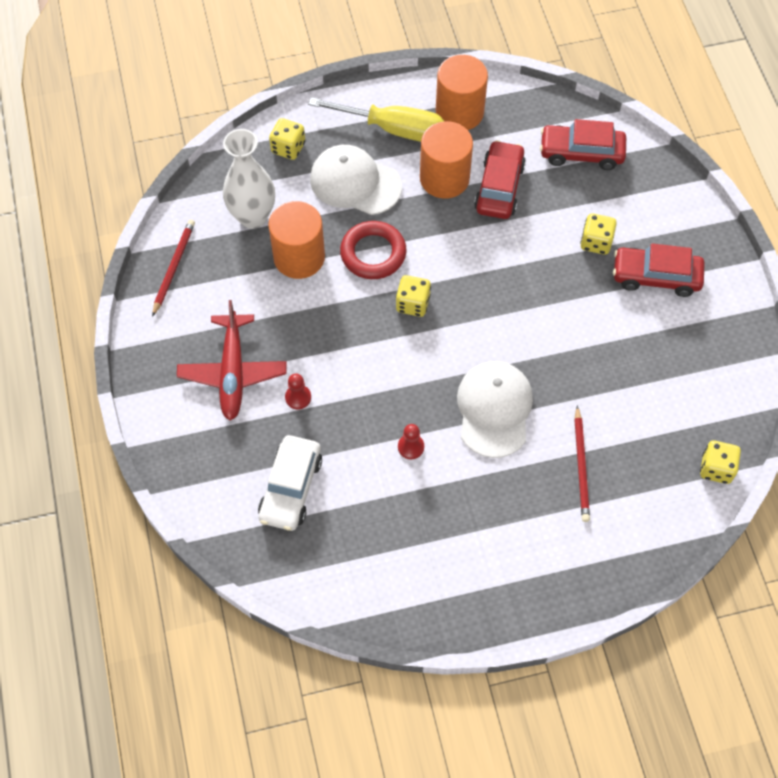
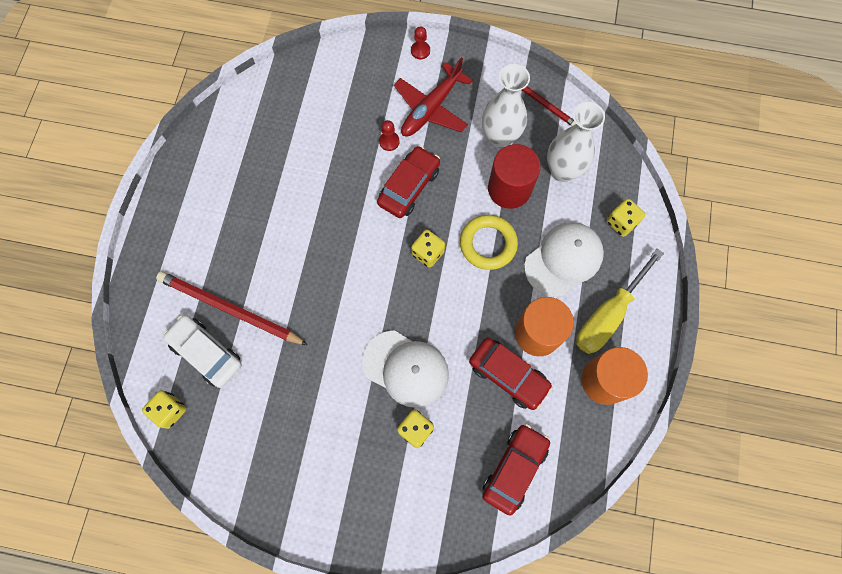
camera: 115 degrees right, 10 degrees up
red plane [177,300,287,421] -> red plane turned 75 degrees counterclockwise [394,57,473,137]
white car [258,435,322,531] -> white car moved to [163,315,242,388]
orange cylinder [268,201,325,279] -> red cylinder [488,144,541,209]
red ring [340,221,406,279] -> yellow ring [460,215,518,270]
red pawn [398,424,424,459] -> red pawn moved to [411,26,430,60]
white cap [457,361,533,458] -> white cap moved to [362,330,449,408]
red pencil [574,406,590,522] -> red pencil [156,271,308,345], size x1.64
red car [613,243,705,297] -> red car moved to [377,146,440,218]
none -> white vase [482,64,530,148]

